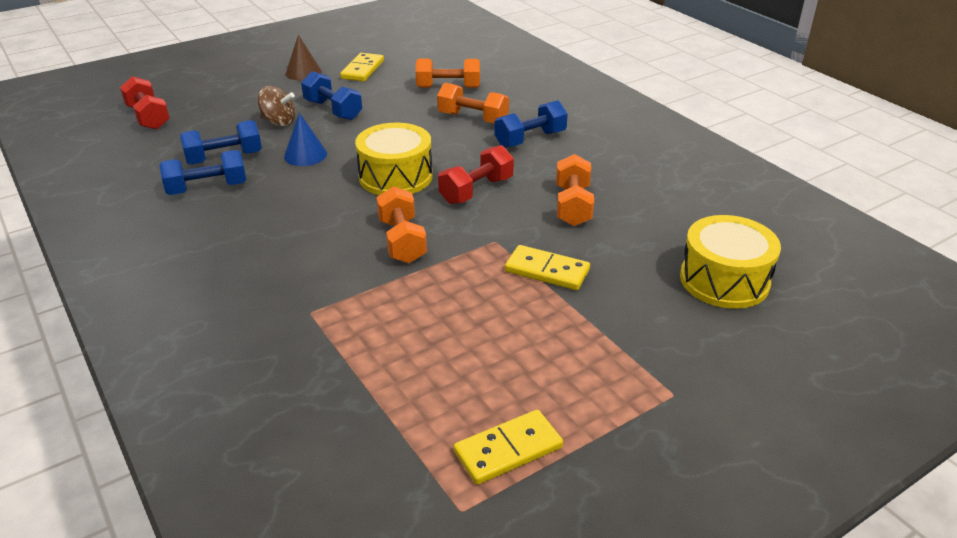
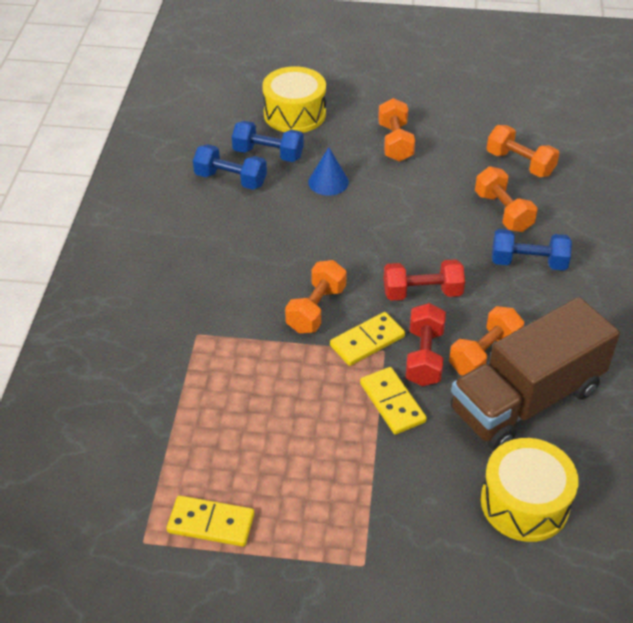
camera: 40 degrees right, 10 degrees up
red dumbbell [120,76,170,130] -> red dumbbell moved to [405,303,446,386]
brown spinning top [258,86,295,126] -> none
brown cone [286,35,322,80] -> none
blue dumbbell [301,71,362,120] -> orange dumbbell [378,98,415,162]
yellow domino [340,53,384,82] -> yellow domino moved to [330,312,405,366]
yellow drum [355,123,433,195] -> yellow drum moved to [262,66,326,133]
none -> brown truck [451,297,620,450]

